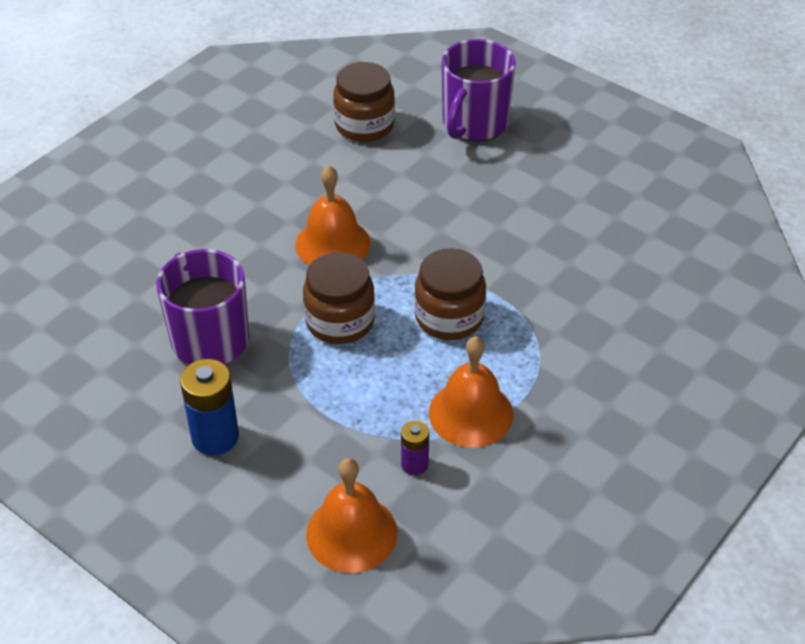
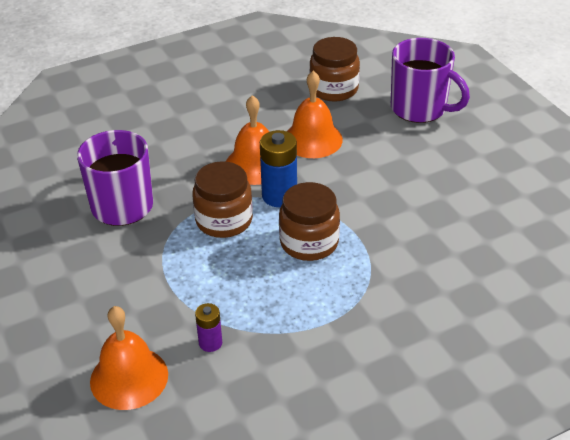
camera: 25 degrees right, 5 degrees down
blue battery [180,359,239,455] -> blue battery moved to [260,130,297,207]
orange bell [429,336,513,448] -> orange bell moved to [287,71,343,158]
purple mug [442,39,516,141] -> purple mug turned 105 degrees counterclockwise [391,38,470,123]

